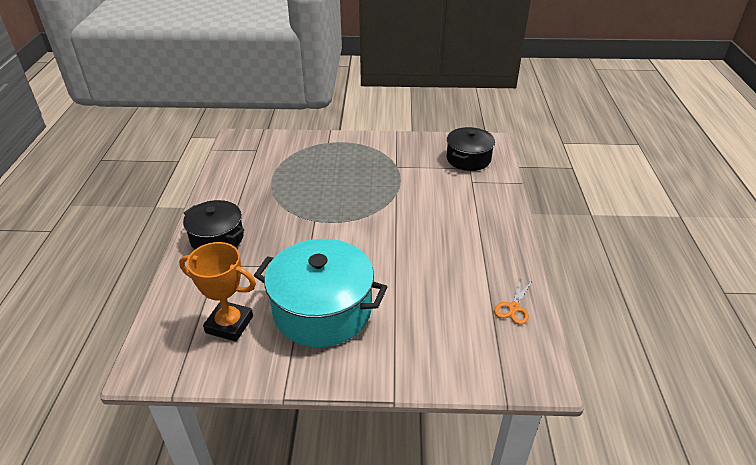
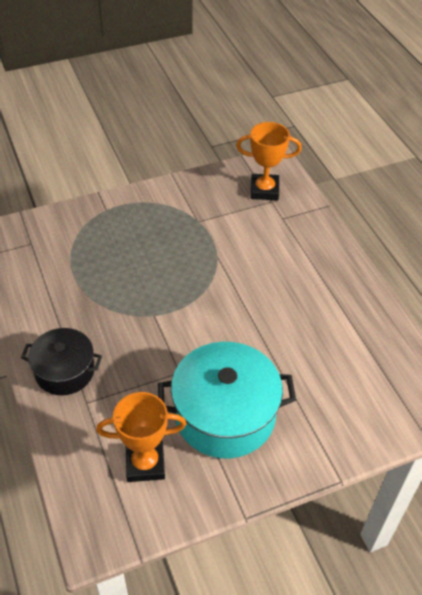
camera: 25 degrees left, 10 degrees up
black pot [447,127,495,171] -> orange trophy [236,122,302,200]
orange scissors [494,280,532,325] -> none

